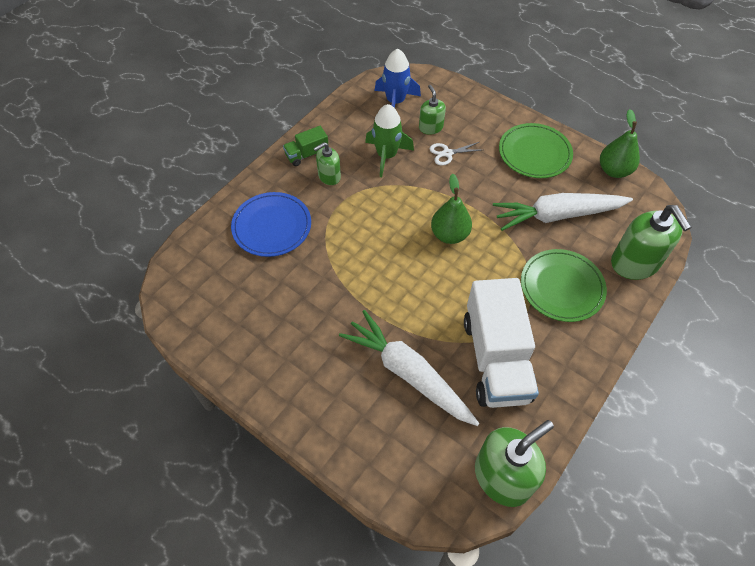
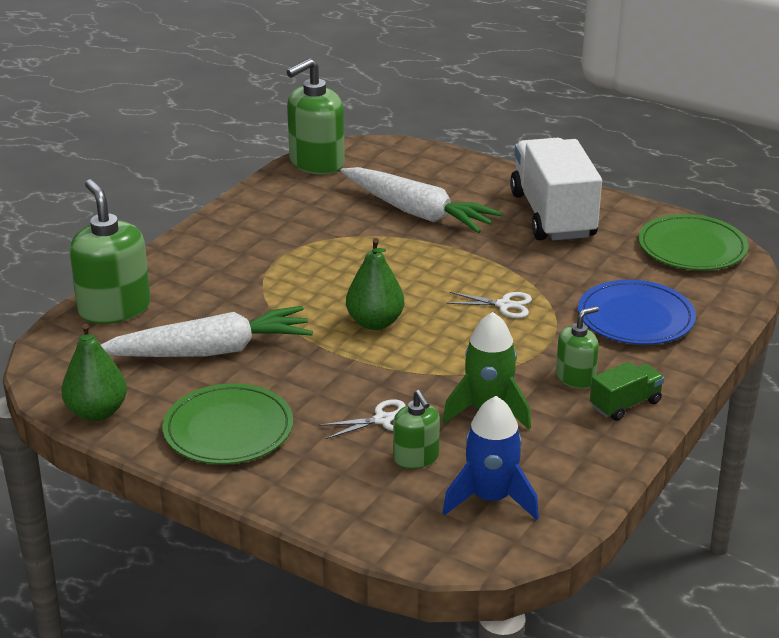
camera: 175 degrees right, 25 degrees down
white truck [464,278,539,408] -> white truck moved to [510,138,602,241]
green plate [521,249,607,322] -> green plate moved to [638,214,748,270]
none -> white scissors [446,292,532,318]

